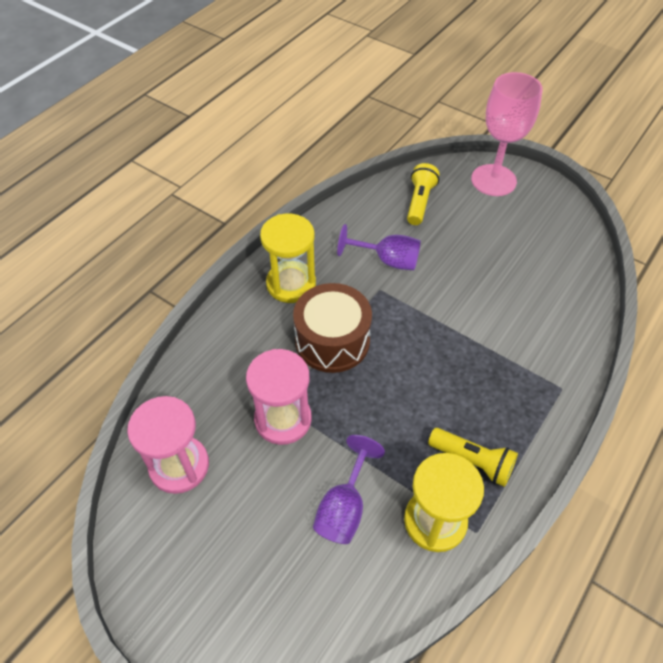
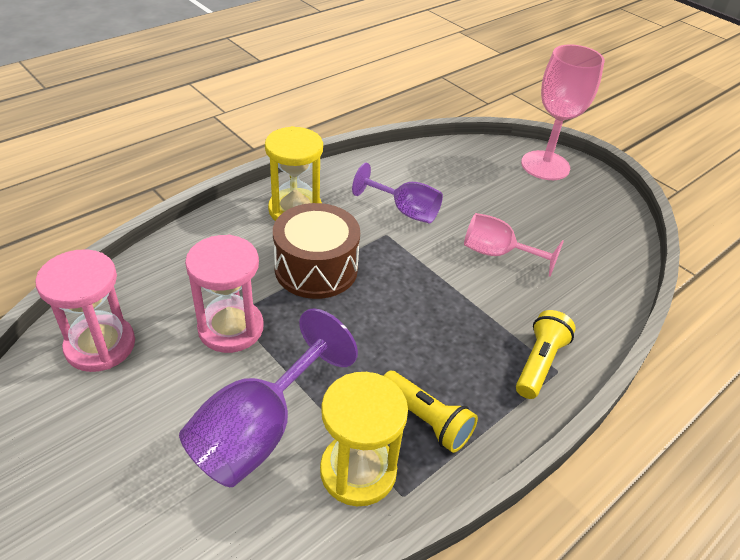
camera: 10 degrees right, 10 degrees down
purple goblet [313,435,385,544] -> purple goblet [179,308,358,487], size x1.55
yellow flashlight [407,163,439,225] -> yellow flashlight moved to [516,310,576,399]
none -> pink goblet [464,213,564,277]

